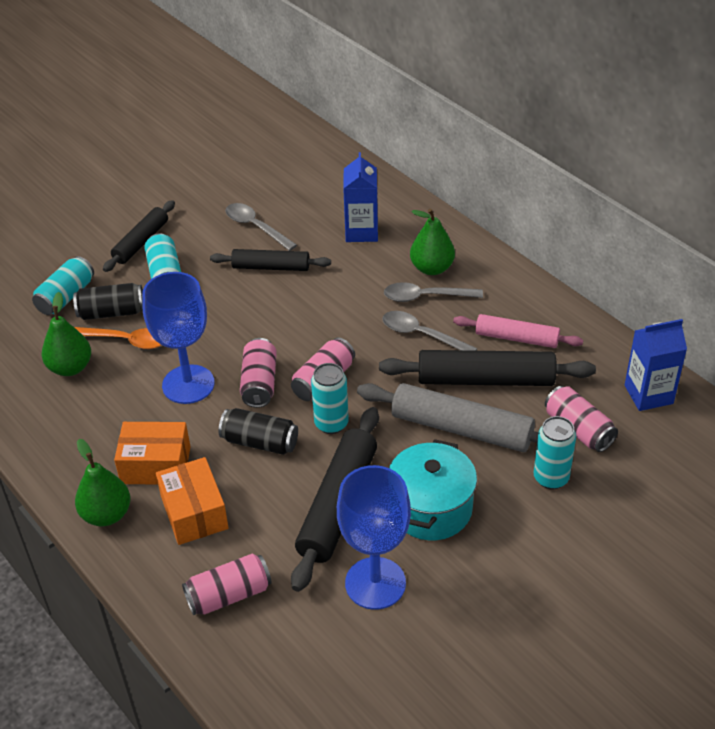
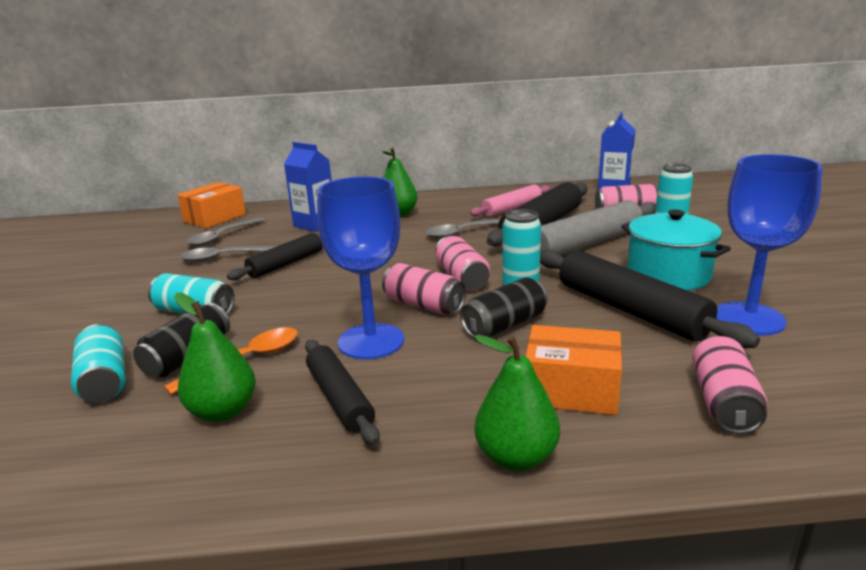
camera: 55 degrees left, 20 degrees down
black rolling pin [103,200,175,272] -> black rolling pin moved to [305,339,380,445]
orange box [114,422,191,484] -> orange box moved to [177,182,246,228]
grey spoon [384,282,483,302] -> grey spoon moved to [185,217,265,247]

